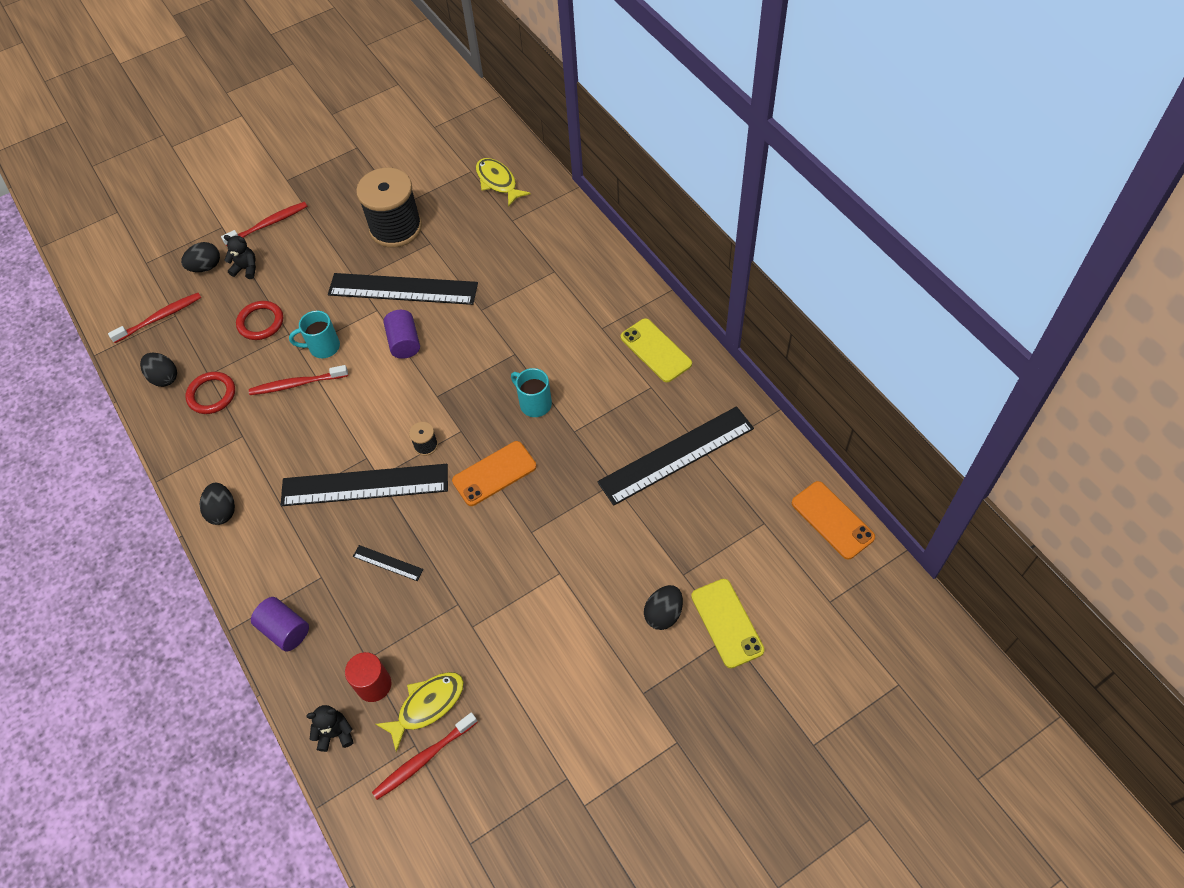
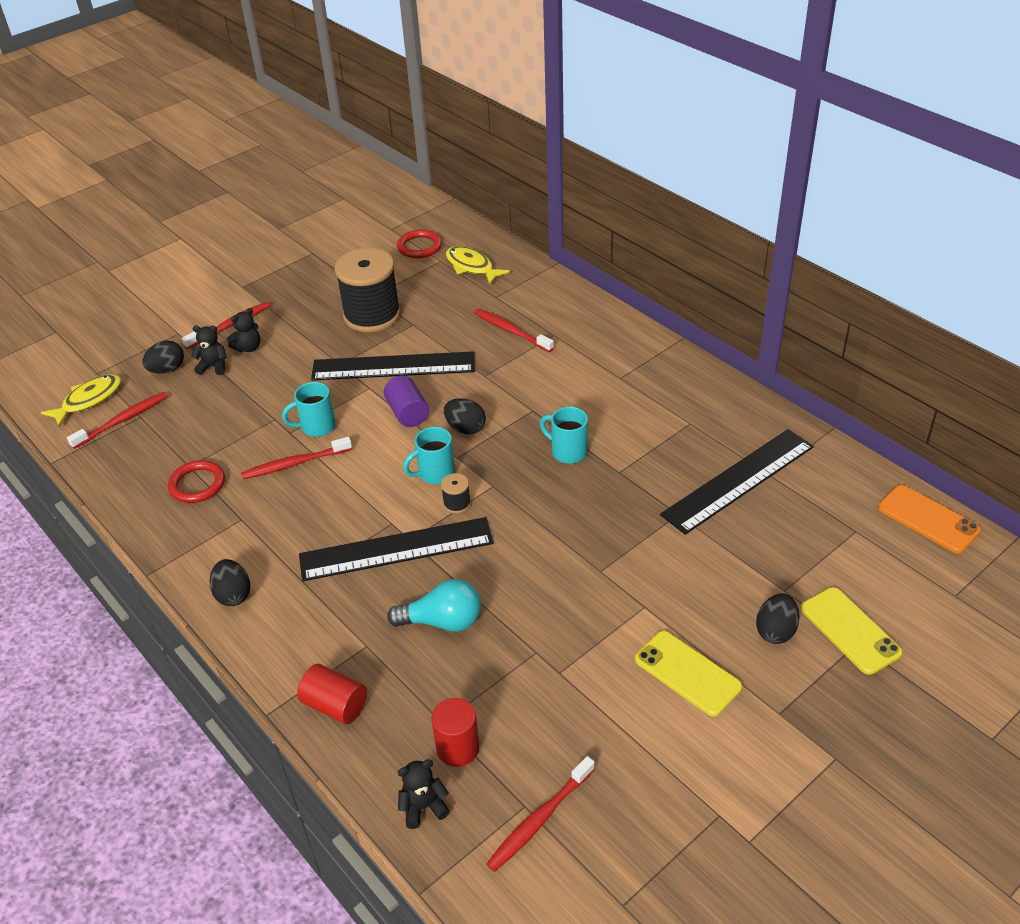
camera: 10 degrees left, 15 degrees down
black egg [140,352,177,387] -> black egg moved to [444,398,486,434]
red ring [236,301,283,340] -> red ring moved to [397,229,442,258]
purple cylinder [251,597,309,651] -> red cylinder [297,664,367,724]
black ruler [353,545,424,581] -> turquoise light bulb [387,579,481,632]
yellow fish [376,672,464,752] -> yellow fish moved to [41,374,122,427]
orange phone [452,441,536,506] -> none
yellow phone [621,318,692,382] -> yellow phone moved to [635,631,742,716]
none -> black teddy bear [227,308,260,352]
none -> turquoise mug [403,427,455,484]
none -> red toothbrush [474,309,554,352]

